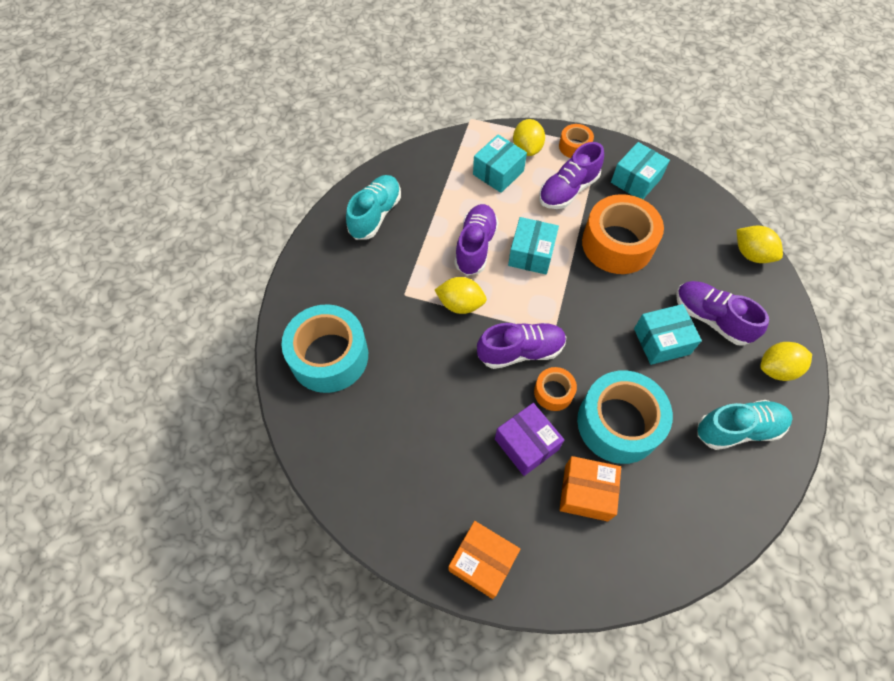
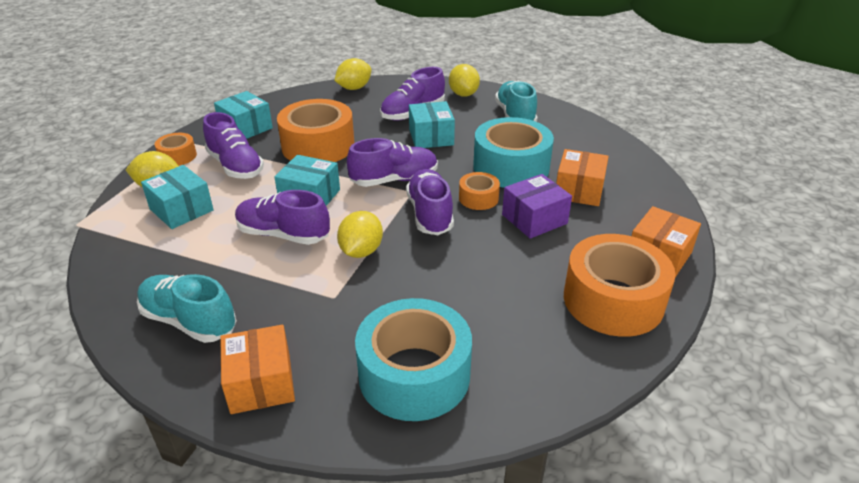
camera: 85 degrees left, 25 degrees down
none -> orange box [220,325,295,414]
none -> purple shoe [347,138,438,187]
none -> orange tape [564,234,676,337]

